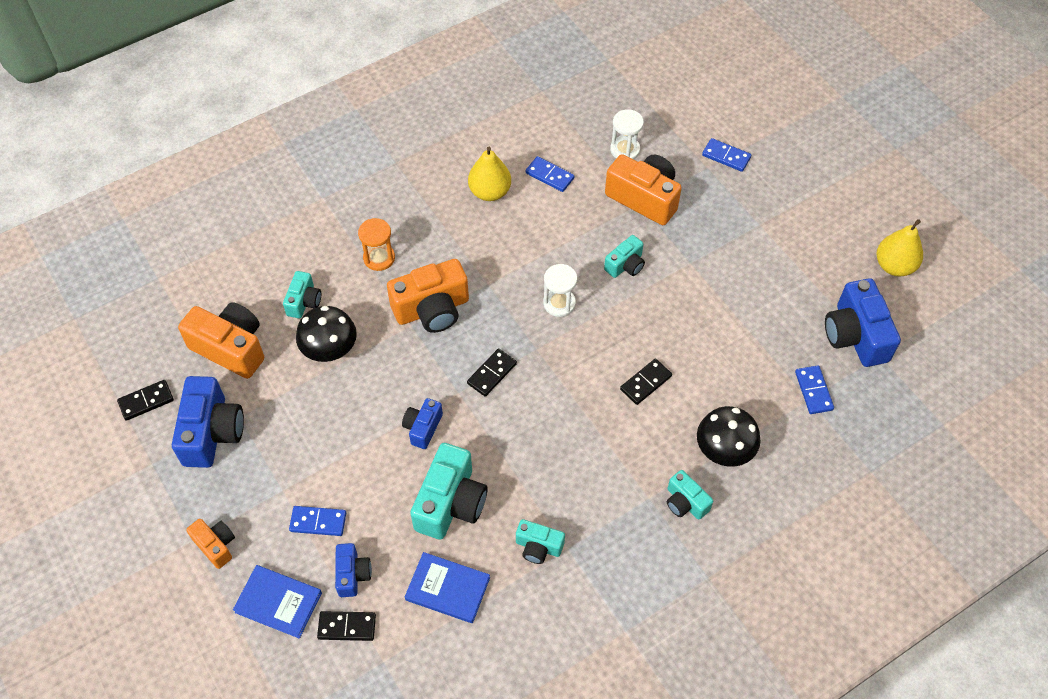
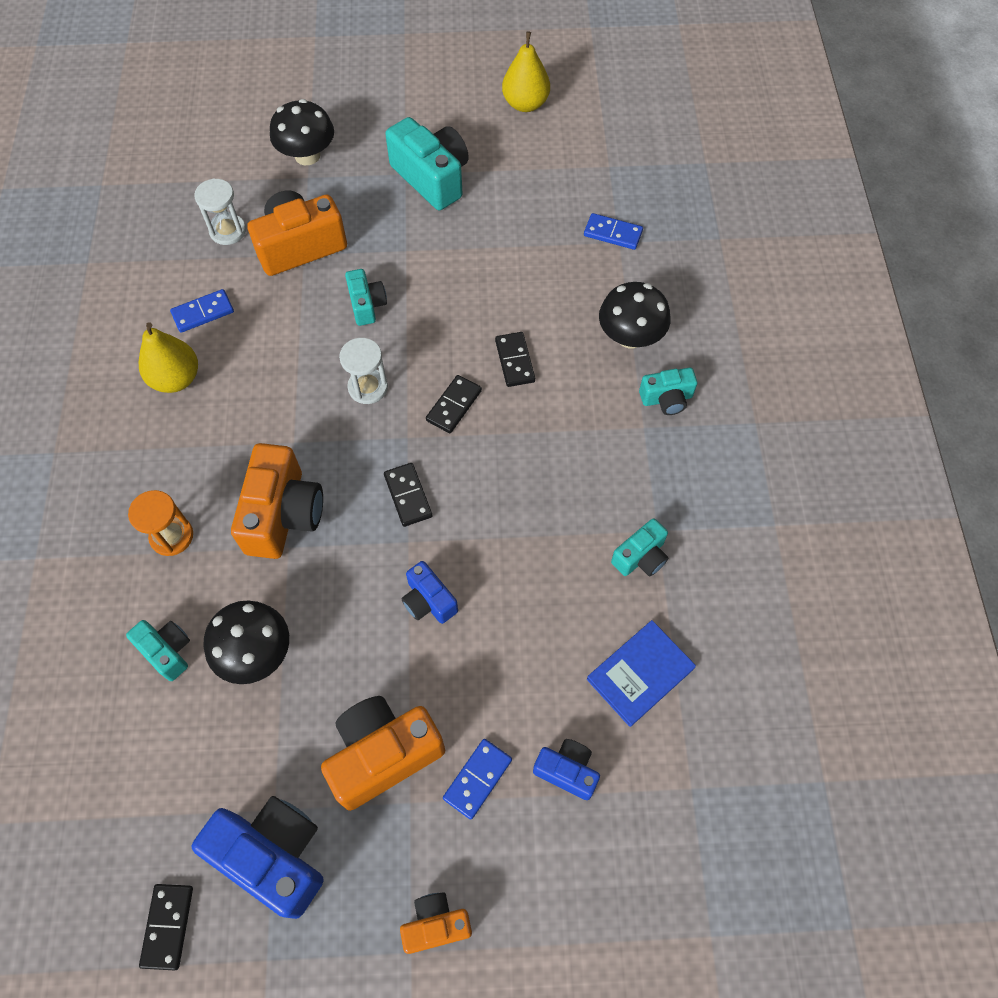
camera: 60 degrees left, 5 degrees up
orange camera [178,302,264,379] -> orange camera moved to [321,696,445,811]
blue book [233,565,322,639] -> none
black domino [317,611,376,641] -> black domino moved to [426,375,482,433]
turquoise camera [410,443,488,540] -> turquoise camera moved to [385,117,469,210]
blue domino [702,138,751,172] -> black mushroom [270,99,334,165]
blue camera [825,278,901,367] -> none

